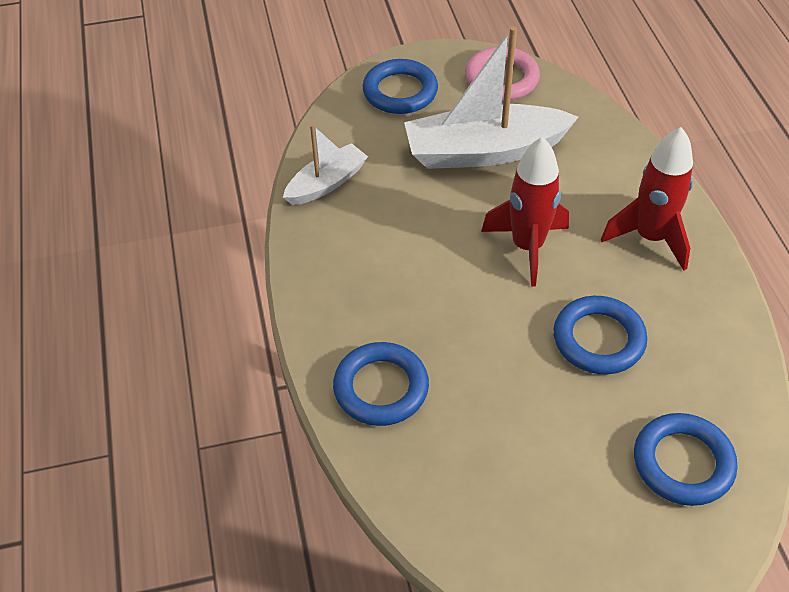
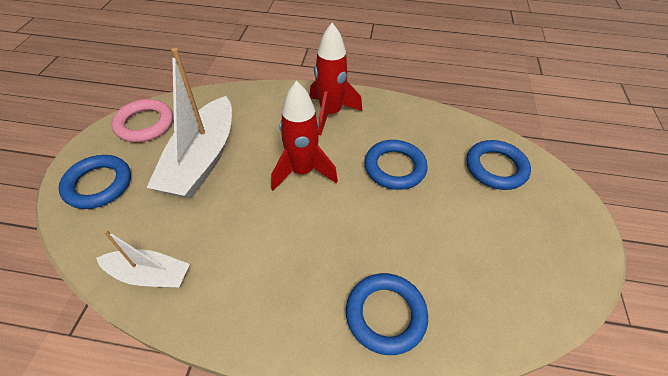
camera: 70 degrees left, 0 degrees up
white boat [283,124,368,205] -> white boat turned 120 degrees clockwise [96,230,190,288]

